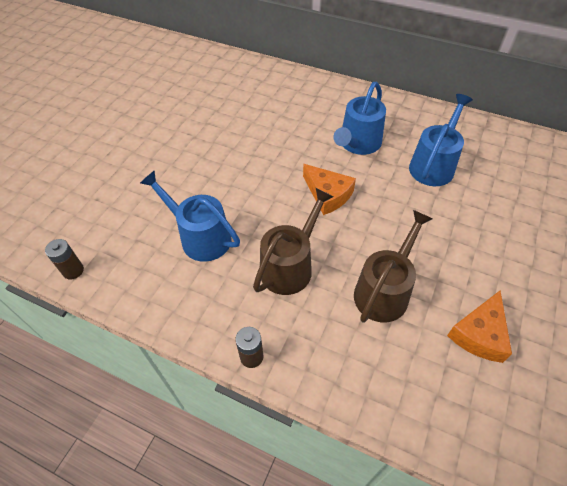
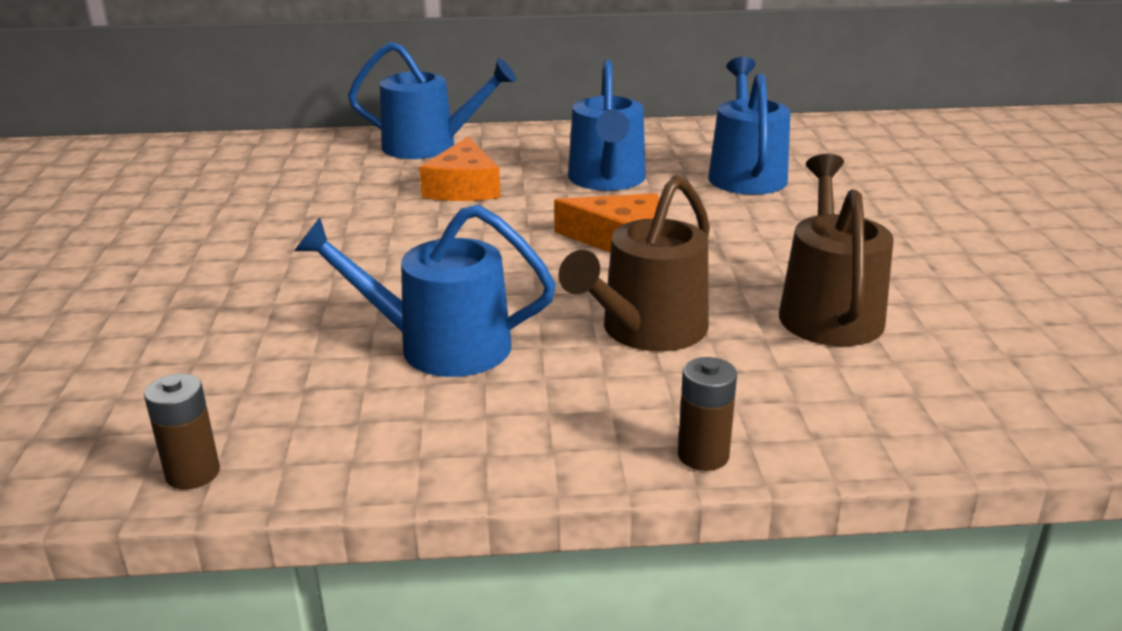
camera: 30 degrees left, 25 degrees down
brown watering can [253,188,334,295] -> brown watering can turned 150 degrees counterclockwise [559,175,710,352]
orange cheese [447,290,512,363] -> orange cheese moved to [419,136,500,201]
none -> blue watering can [348,42,517,159]

